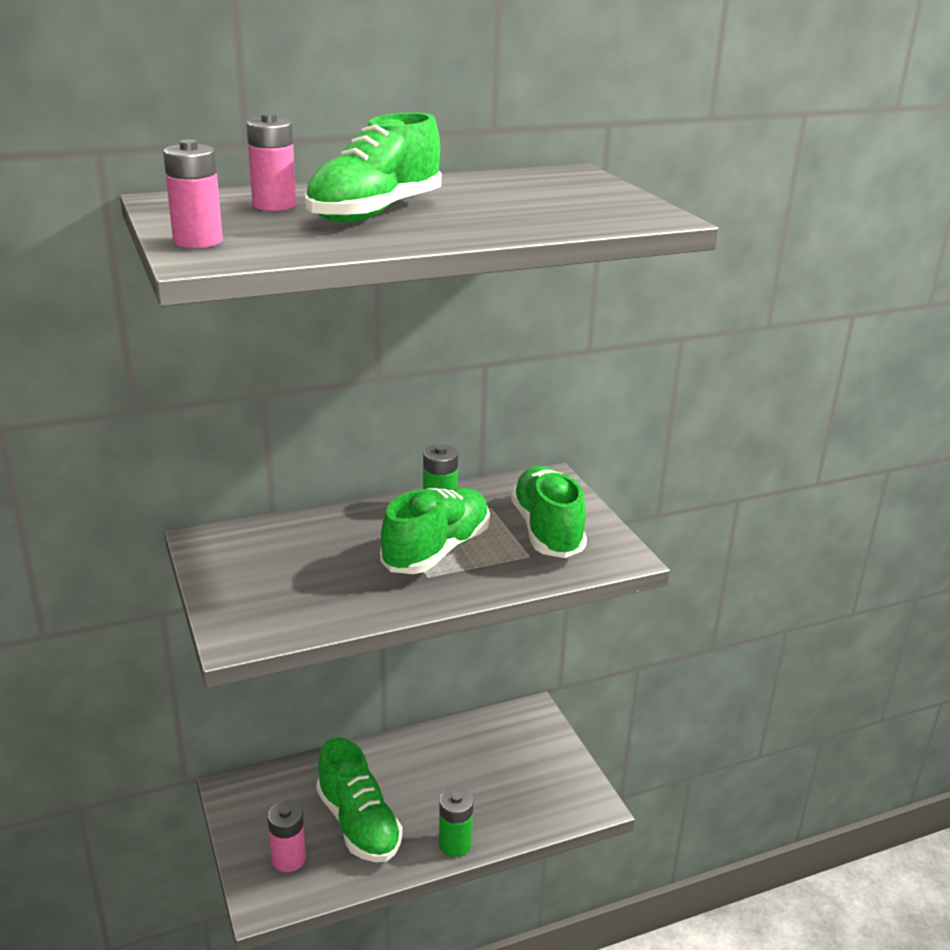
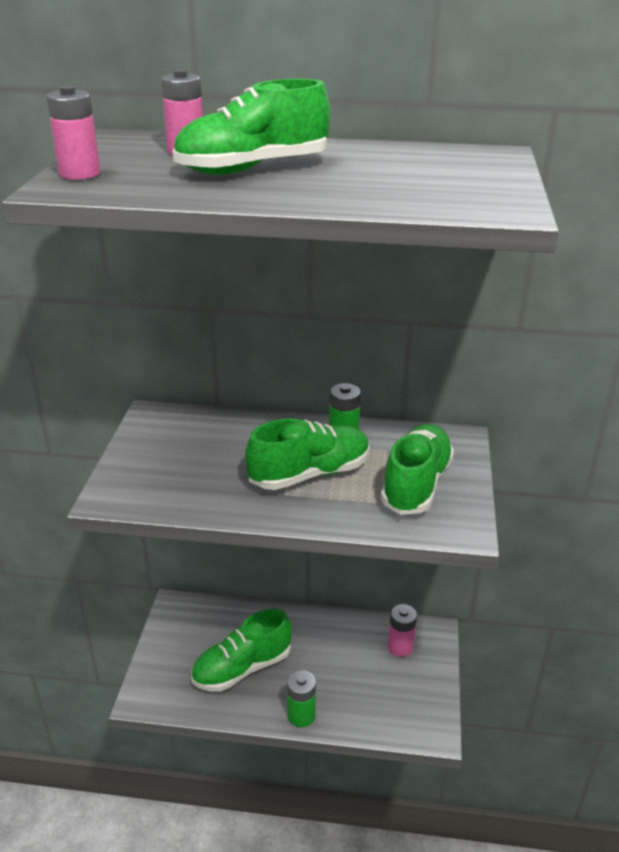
camera: 30 degrees right, 5 degrees up
pink battery [268,801,306,872] -> pink battery moved to [388,604,417,657]
green shoe [316,737,403,862] -> green shoe turned 60 degrees clockwise [191,609,292,692]

